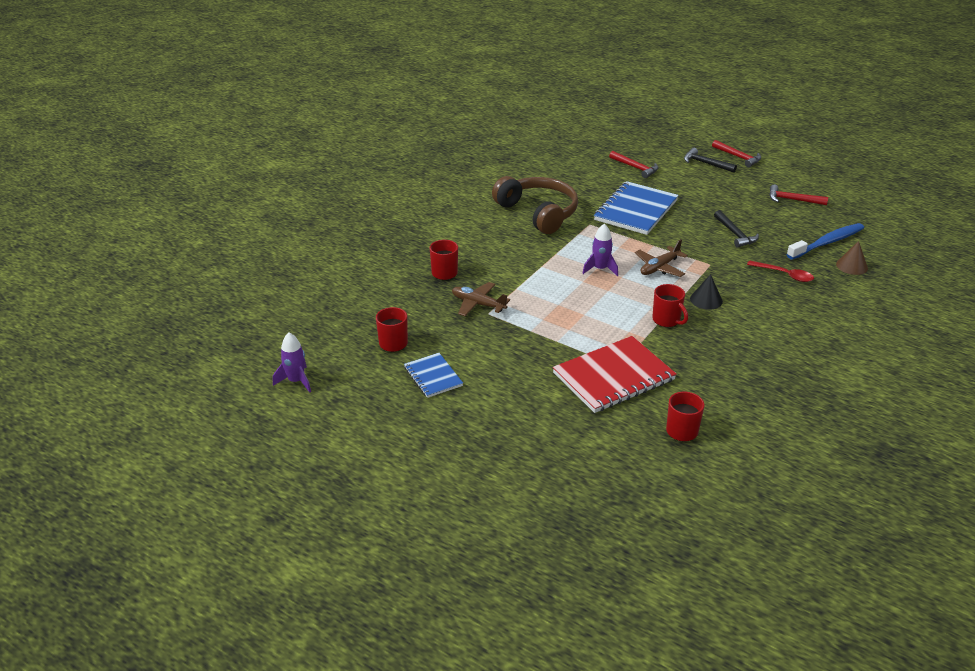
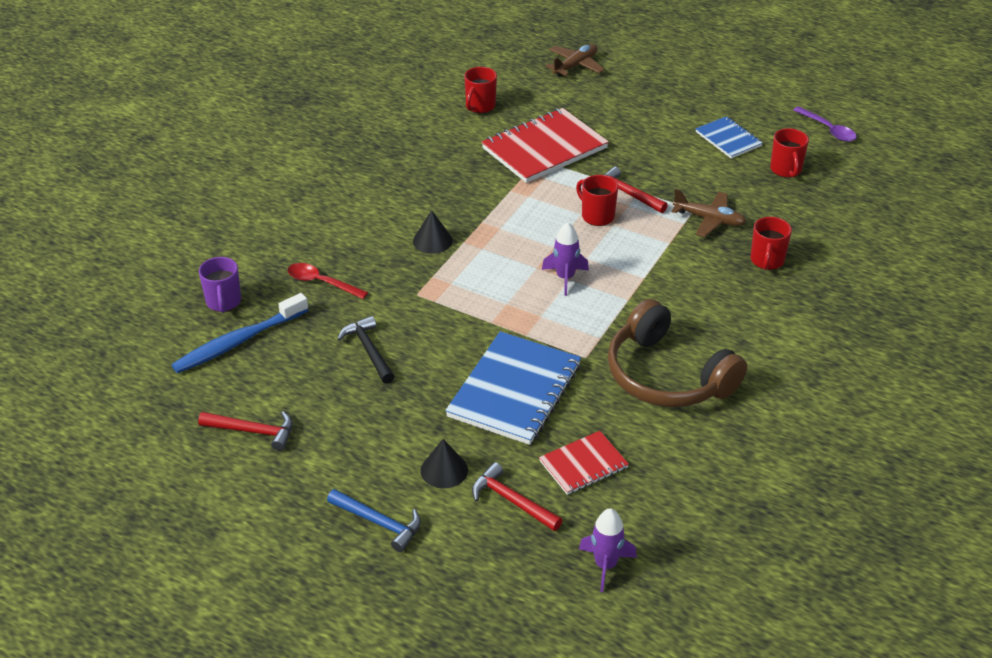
camera: 175 degrees right, 5 degrees up
purple rocket [273,333,311,393] -> purple rocket moved to [579,508,637,592]
brown plane [635,239,688,277] -> brown plane moved to [546,44,605,77]
red mug [652,284,688,327] -> red mug moved to [576,175,618,226]
black hammer [684,148,737,173] -> blue hammer [327,489,421,552]
red hammer [712,140,761,167] -> red hammer moved to [603,166,668,213]
brown cone [836,241,868,275] -> purple mug [199,257,241,313]
none -> black cone [421,439,468,488]
none -> red notebook [539,431,629,495]
none -> purple spoon [793,106,857,142]

